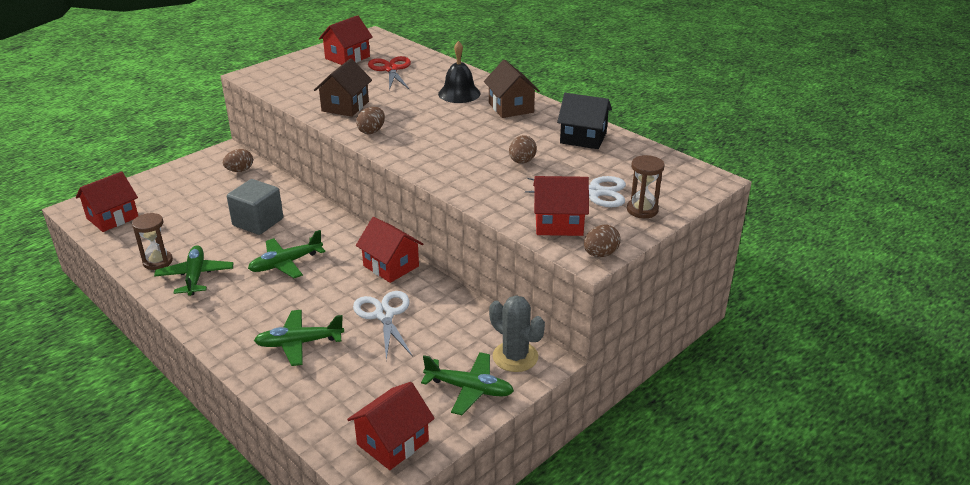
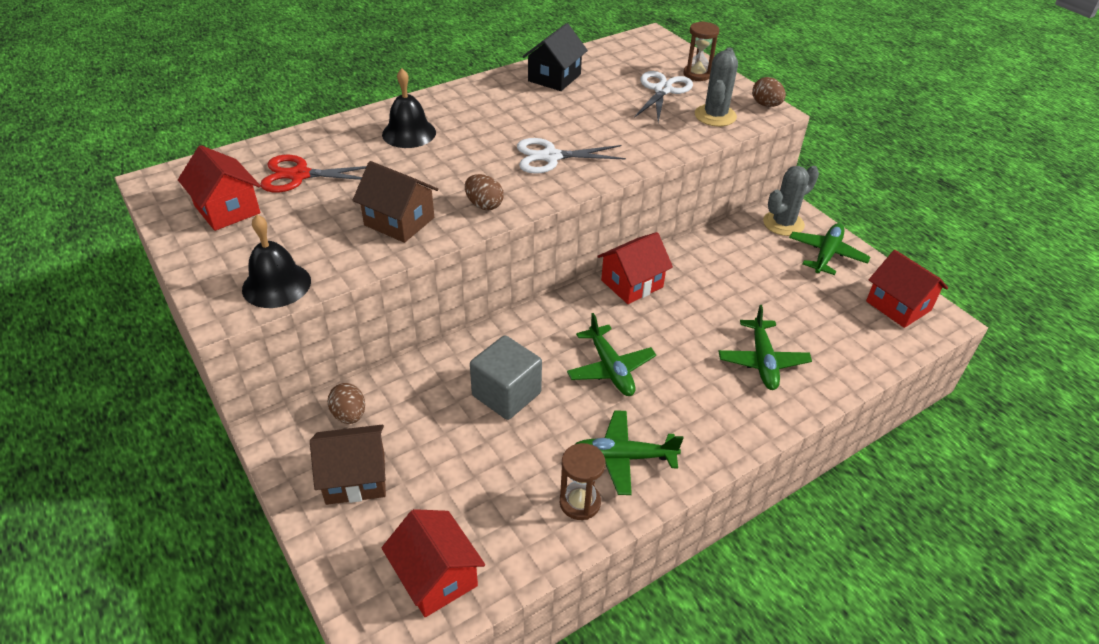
camera: 80 degrees left, 10 degrees up
white scissors [353,291,413,360] -> white scissors moved to [517,138,626,174]
brown house [484,60,540,118] -> brown house moved to [310,425,386,505]
brown egg [509,135,537,163] -> none
red house [533,176,589,236] -> grey cactus [695,48,738,127]
none -> black bell [242,215,311,308]

